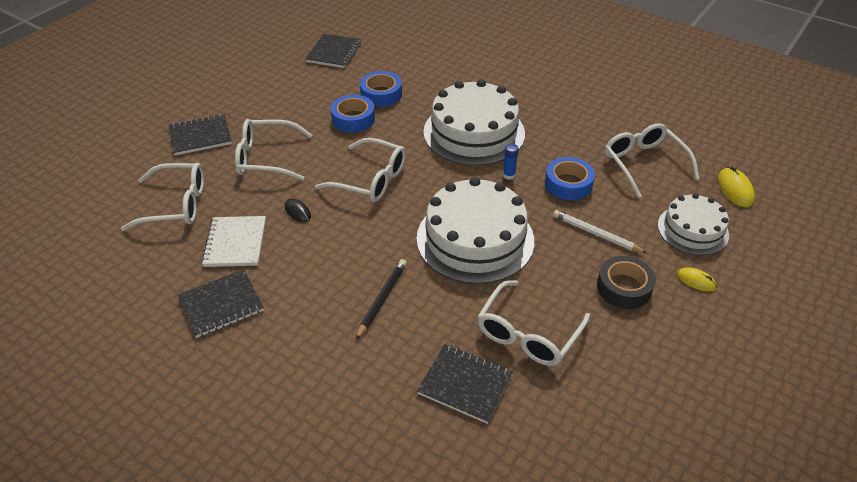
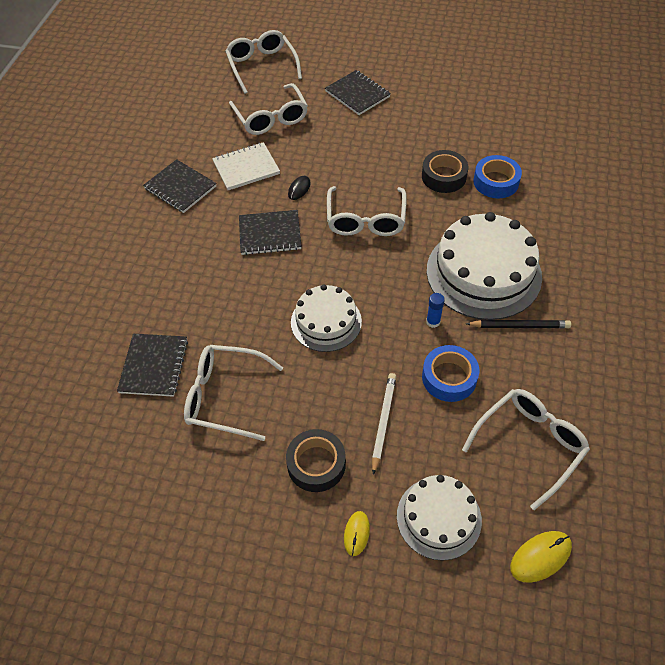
camera: 70 degrees right, 10 degrees up
white glasses [235,119,312,181] -> white glasses moved to [225,30,302,94]
black notebook [306,34,361,68] -> black notebook moved to [239,210,302,255]
blue tape [331,95,375,133] -> black tape [422,150,468,193]
black pencil [356,259,407,340] -> black pencil moved to [466,320,571,328]
white cake [416,177,534,284] -> white cake [291,284,362,352], size x0.60

